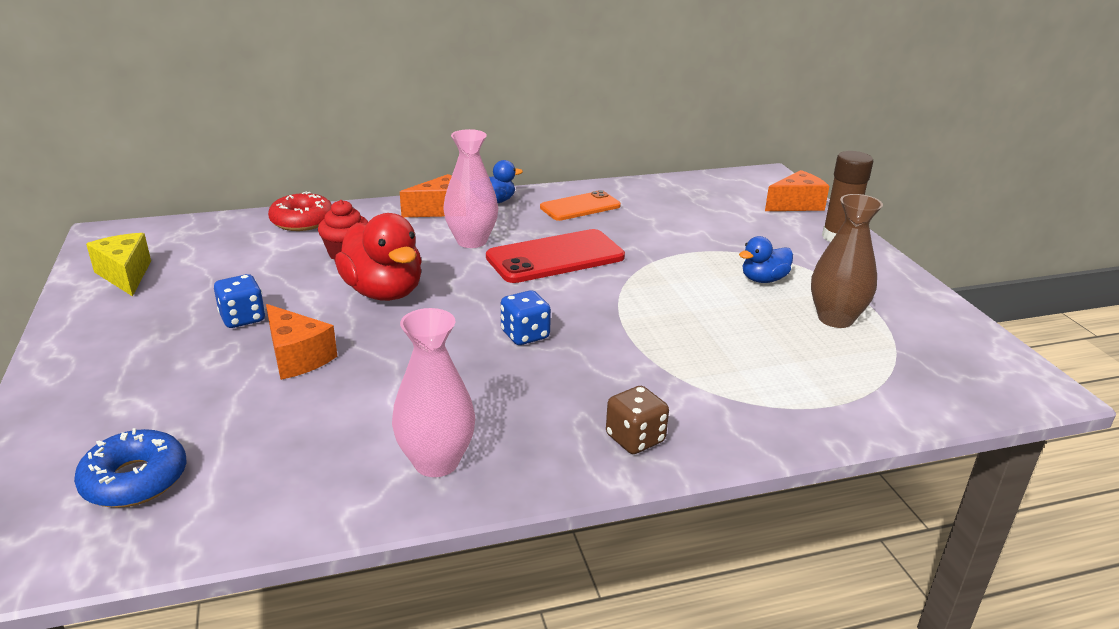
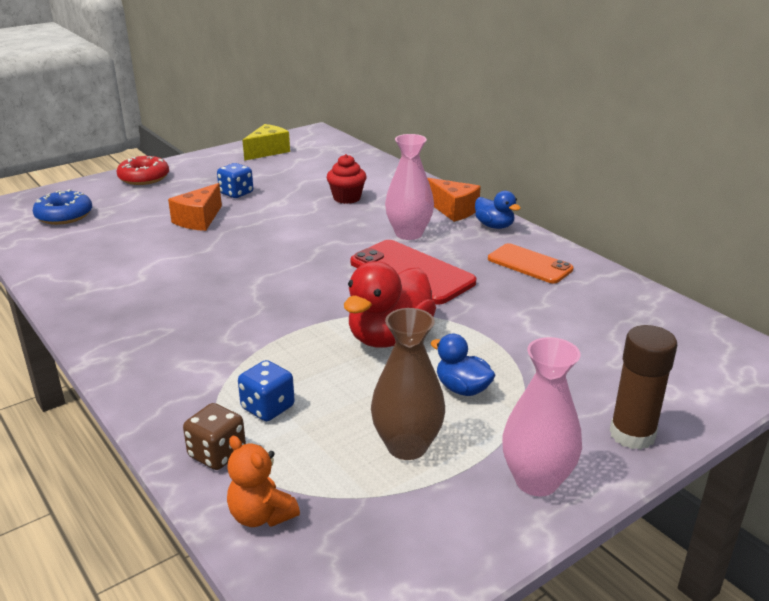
camera: 70 degrees right, 0 degrees up
red donut [268,192,332,231] -> red donut moved to [117,156,169,185]
red duck [335,213,422,301] -> red duck moved to [344,261,436,347]
pink vase [392,308,475,477] -> pink vase moved to [502,337,582,496]
blue dice [501,290,551,345] -> blue dice moved to [238,360,295,421]
brown dice [606,386,669,454] -> brown dice moved to [183,403,246,470]
orange cheese [765,170,829,211] -> none
none -> orange teddy bear [227,436,300,527]

